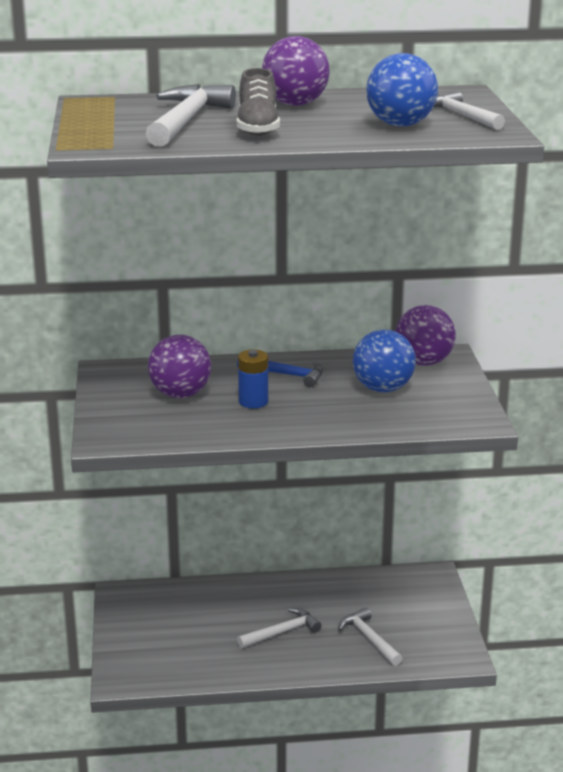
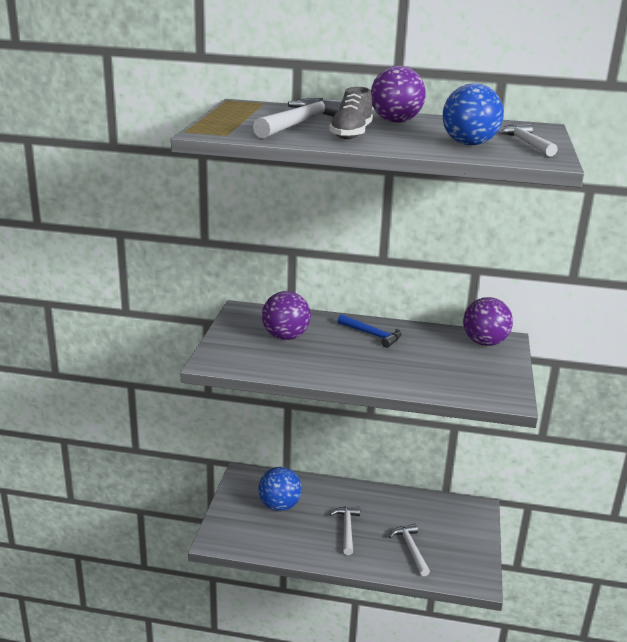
camera: 15 degrees right, 0 degrees up
white hammer [237,608,321,648] -> white hammer turned 75 degrees counterclockwise [330,507,360,555]
blue battery [238,349,268,408] -> none
blue ball [353,329,416,392] -> blue ball moved to [258,467,302,511]

